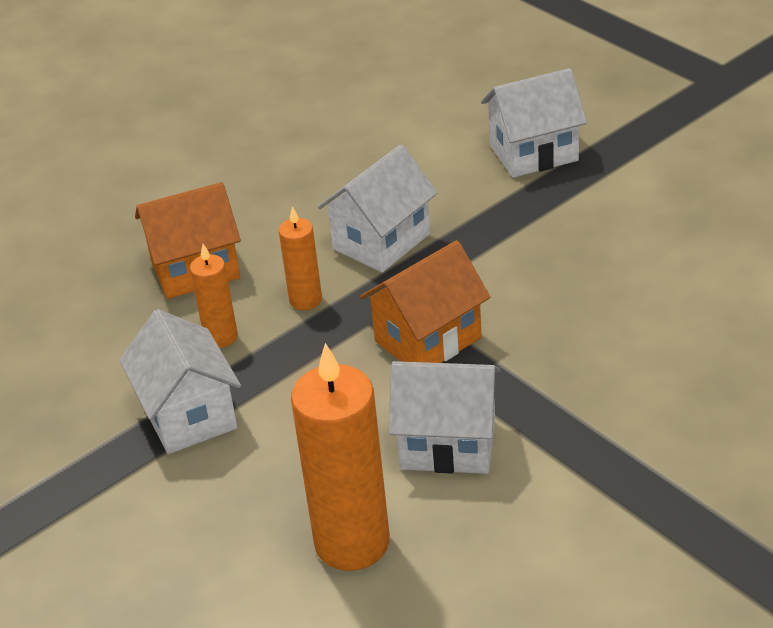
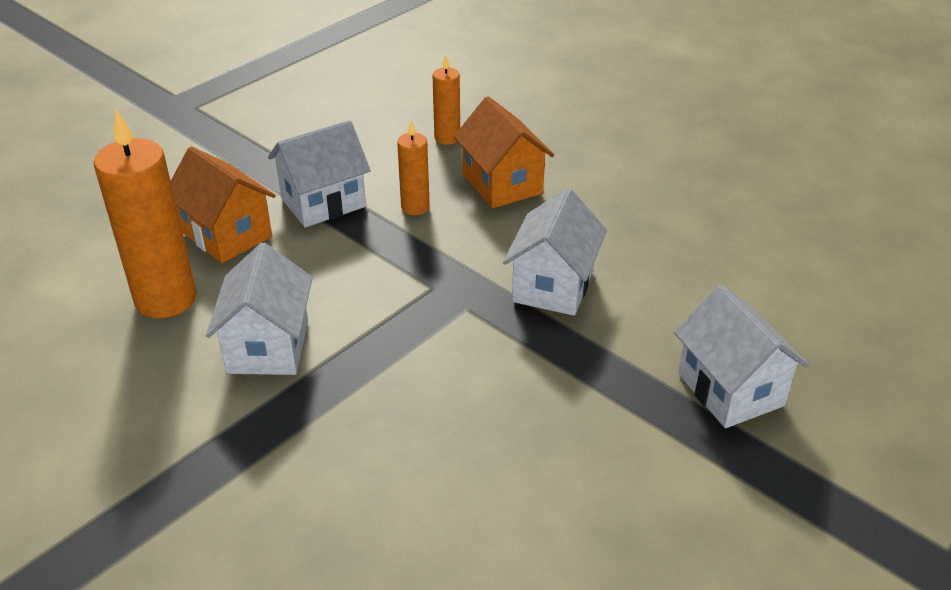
camera: 80 degrees right, 0 degrees up
orange candle [279,206,322,310] -> orange candle moved to [433,54,460,145]
white house [318,145,438,273] -> white house turned 75 degrees clockwise [503,188,607,316]
orange house [360,240,490,363] -> orange house moved to [171,147,276,263]

